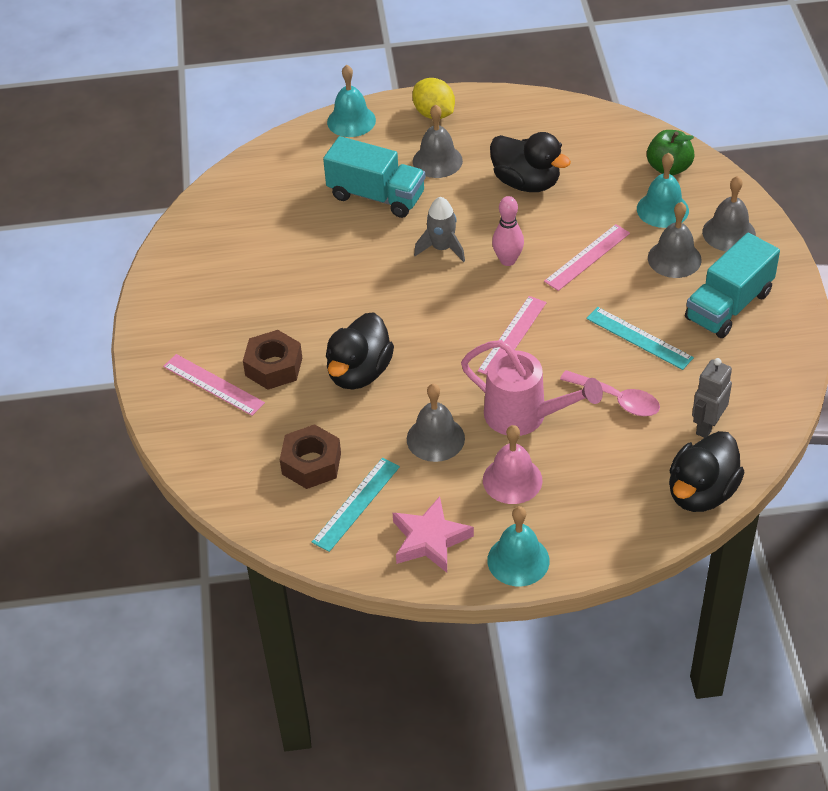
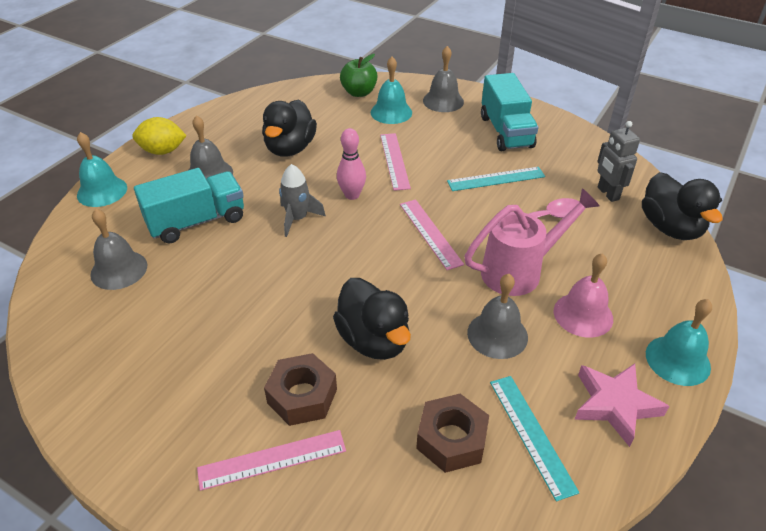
camera: 55 degrees left, 5 degrees down
black duck [490,132,571,192] -> black duck turned 120 degrees clockwise [262,100,317,157]
grey bell [648,202,702,278] -> grey bell moved to [90,209,147,290]

